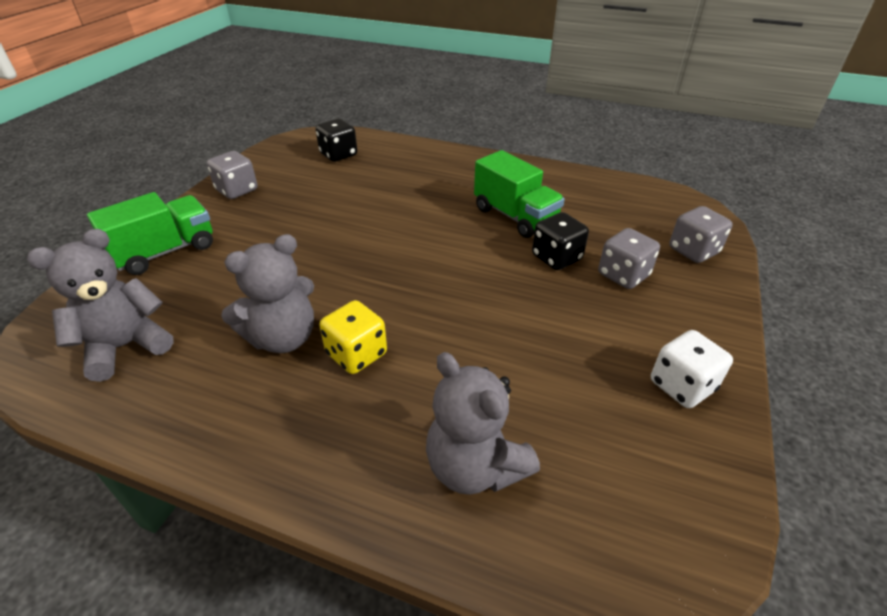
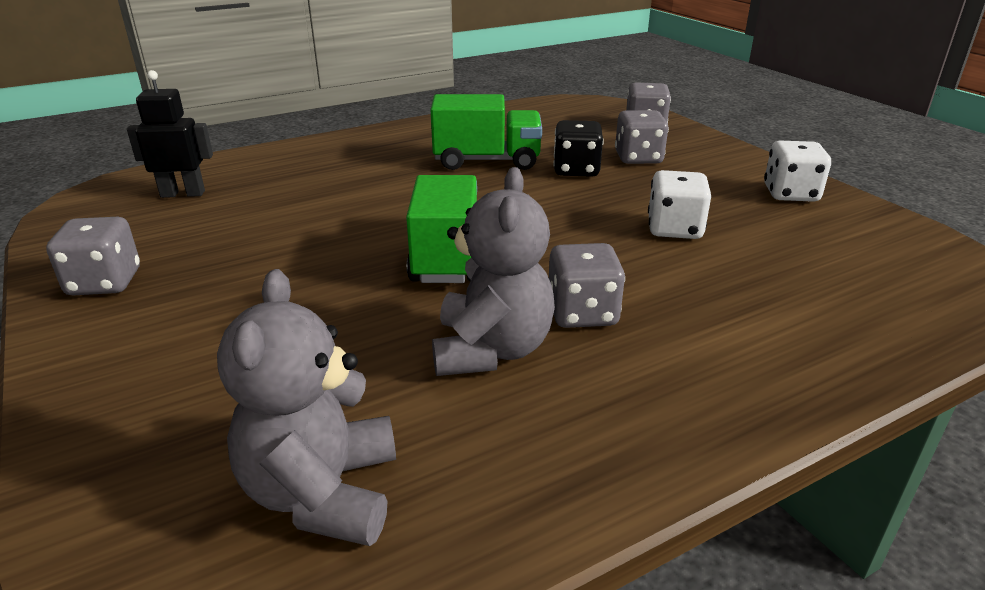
camera: 50 degrees left, 10 degrees down
green truck [87,192,213,275] -> green truck moved to [406,175,477,283]
black dice [315,119,357,162] -> black robot [127,70,213,198]
yellow dice [319,300,387,374] -> grey dice [549,243,625,328]
grey teddy bear [426,352,540,495] -> none
none -> white dice [648,170,711,239]

